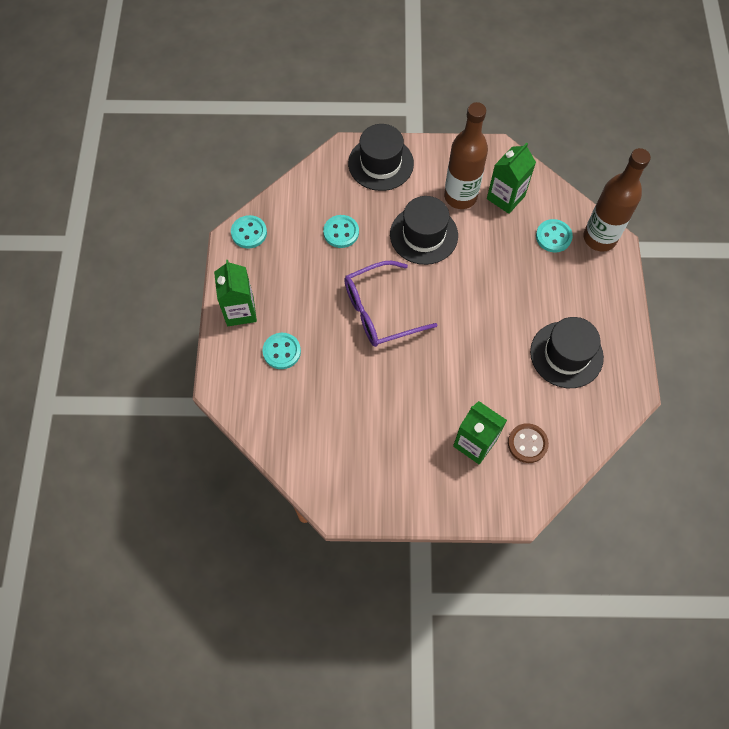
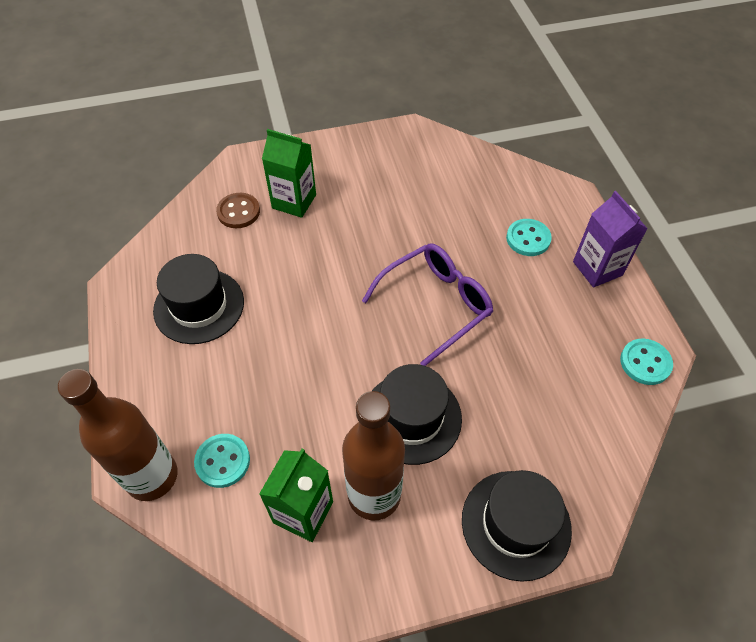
camera: 165 degrees right, 10 degrees down
green carton [214,260,257,326] -> purple carton [573,191,648,288]
turquoise button [323,215,359,248] -> none

